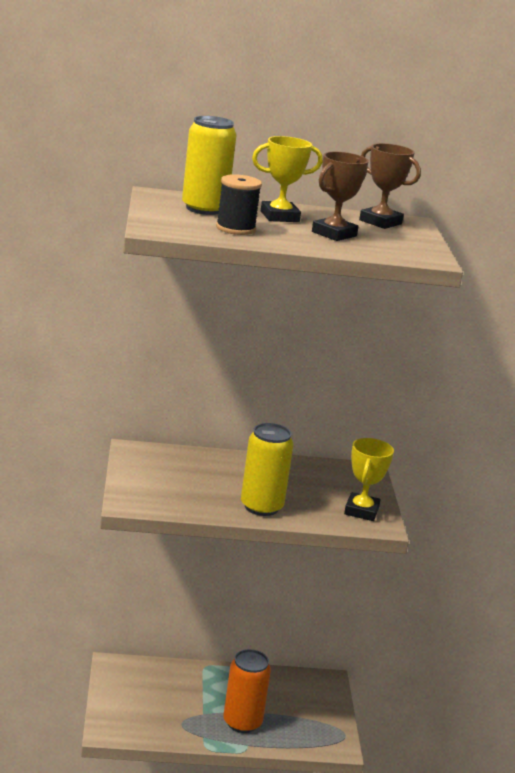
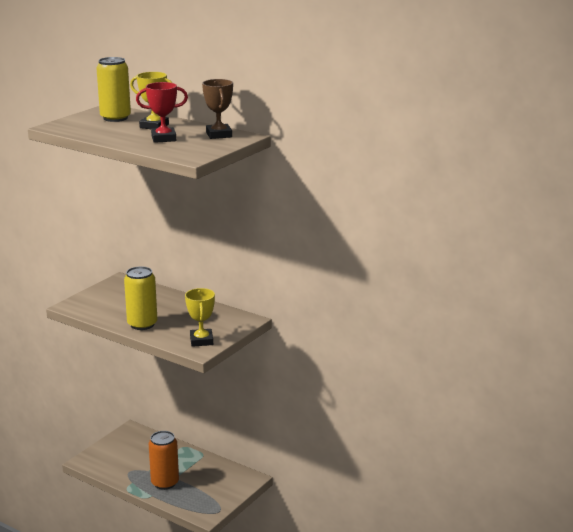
camera: 40 degrees right, 0 degrees up
black spool [216,174,262,235] -> none
brown trophy [312,152,369,241] -> red trophy [136,82,188,143]
yellow trophy [344,438,394,521] -> yellow trophy turned 60 degrees counterclockwise [185,288,215,347]

